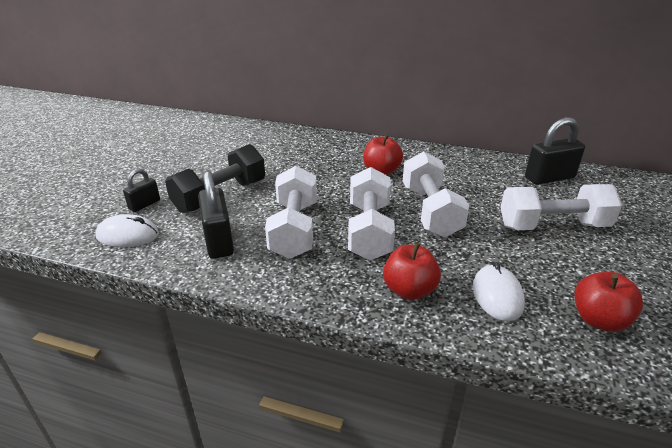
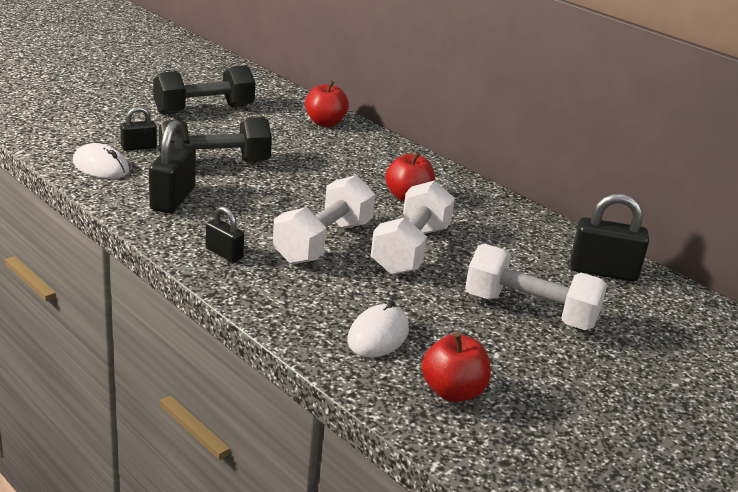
camera: 25 degrees right, 5 degrees down
white dumbbell [265,166,317,259] -> none
red apple [383,242,441,300] -> red apple moved to [305,80,349,127]
none -> black dumbbell [153,65,255,115]
none -> black padlock [206,206,244,262]

